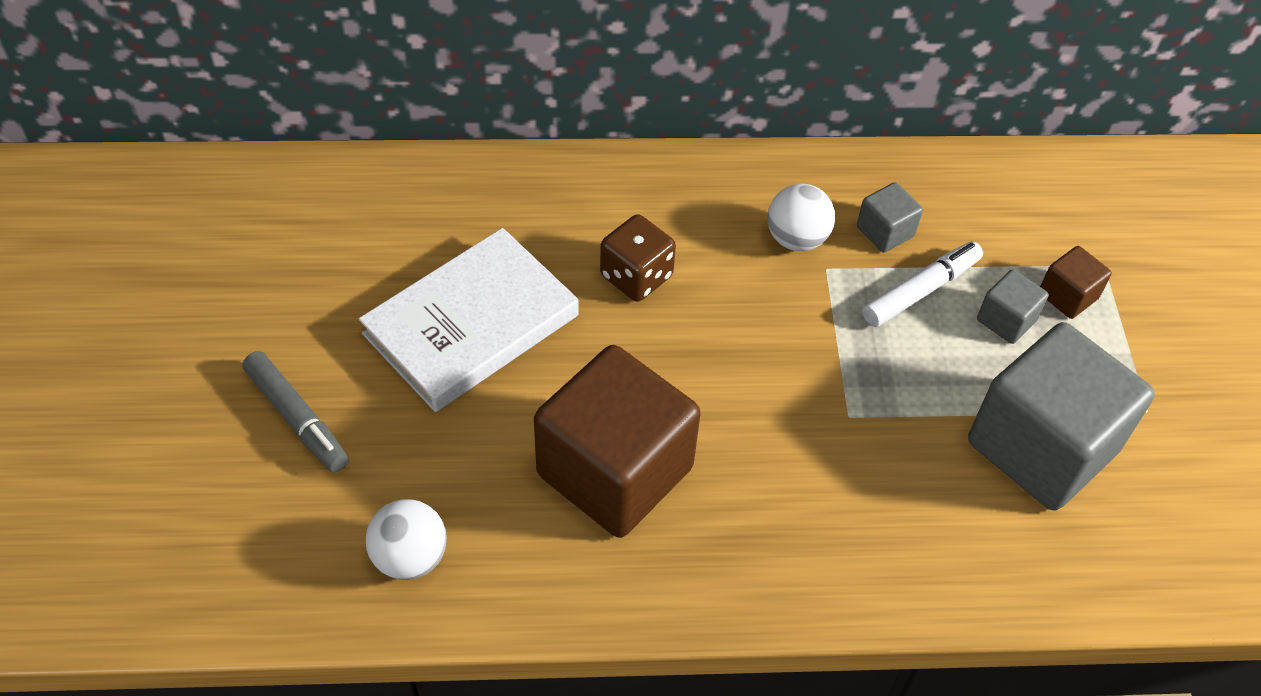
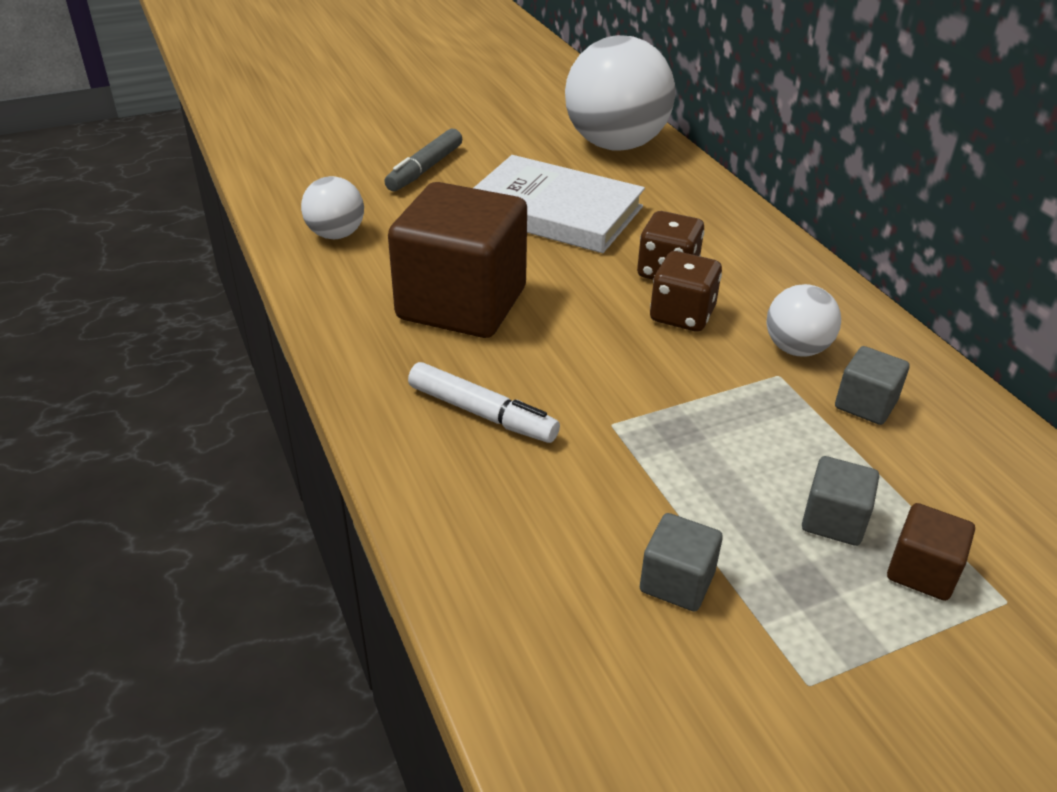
camera: 70 degrees right, 15 degrees down
white marker [862,241,983,327] -> white marker moved to [408,362,560,443]
grey cube [968,322,1155,510] -> grey cube [640,513,723,611], size x0.43
none -> white ball [565,35,675,151]
none -> brown dice [650,251,722,331]

